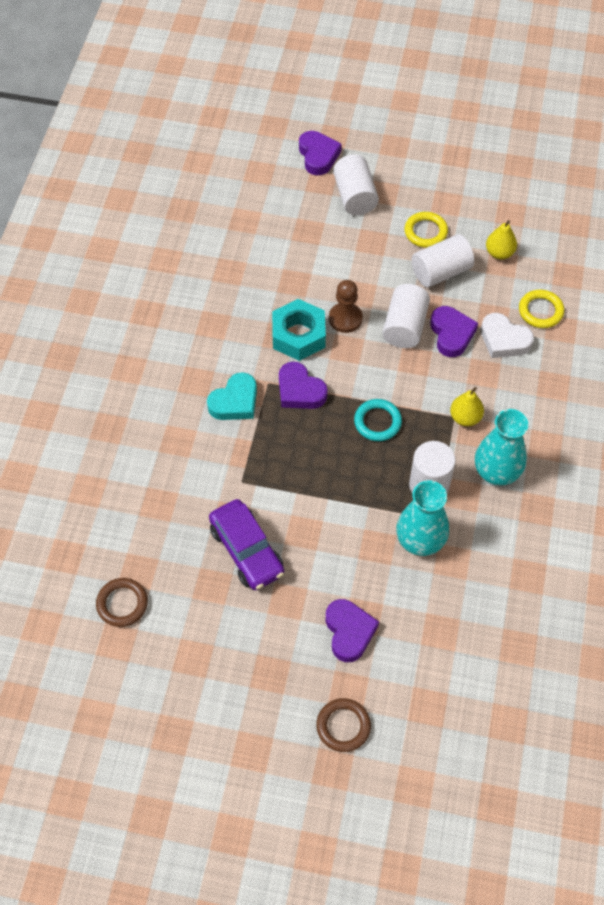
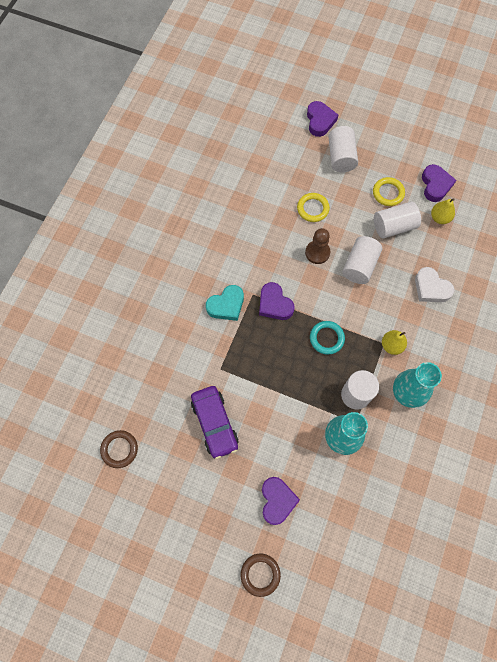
camera: 10 degrees right, 10 degrees up
turquoise nut [272,299,326,361] -> none
purple heart [430,306,478,357] -> purple heart moved to [422,164,456,202]
yellow ring [519,290,564,328] -> yellow ring moved to [297,193,330,222]

